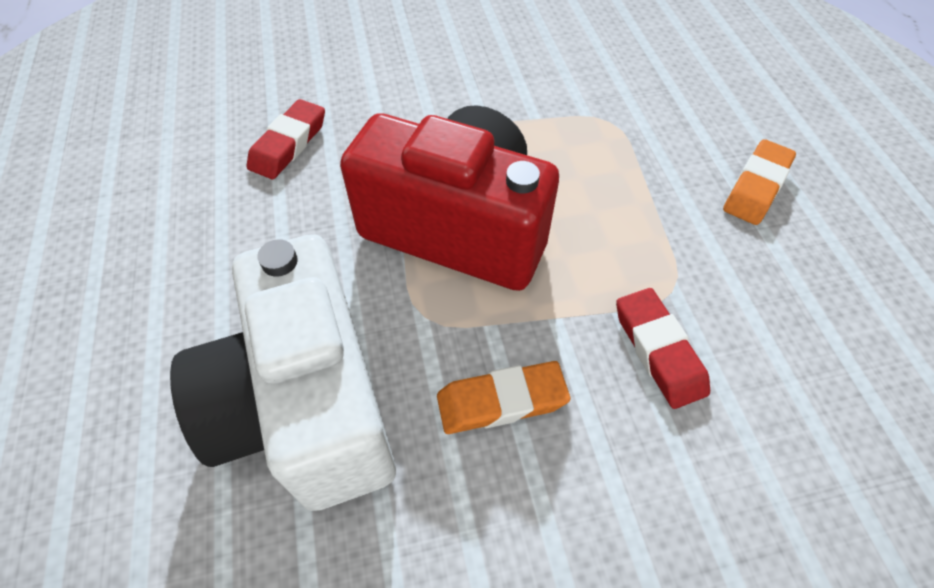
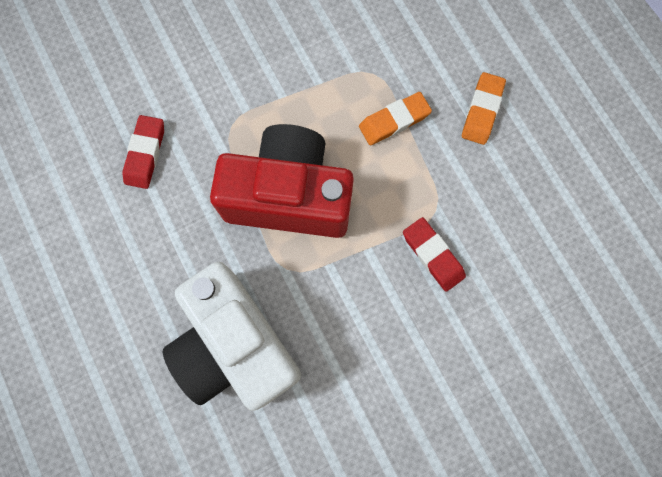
camera: 15 degrees left, 20 degrees up
orange eraser [437,361,570,434] -> orange eraser moved to [359,92,432,145]

